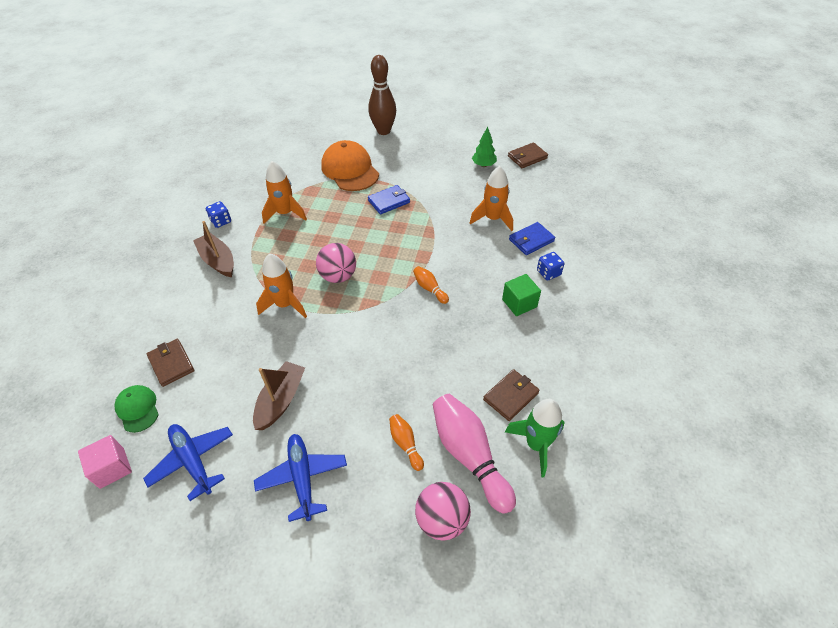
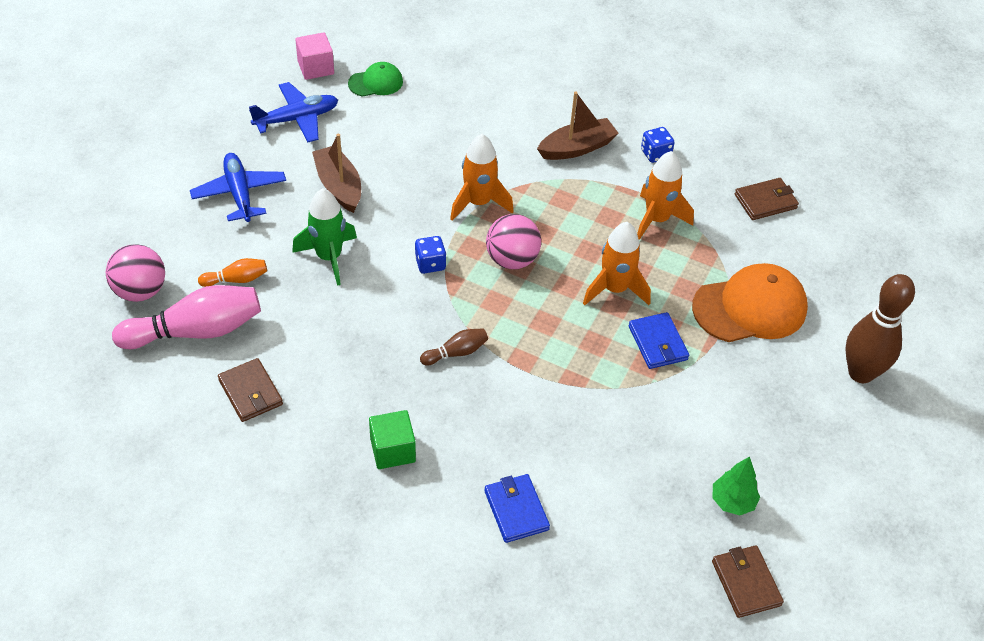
camera: 100 degrees right, 0 degrees up
brown wallet [147,339,195,387] -> brown wallet moved to [735,178,799,220]
brown boat [253,361,305,430] -> brown boat turned 150 degrees counterclockwise [312,134,361,213]
blue plane [254,434,347,522] -> blue plane turned 105 degrees counterclockwise [190,153,286,222]
orange bowling pin [413,266,449,304] -> brown bowling pin [420,328,488,365]
orange rocket [470,166,513,231] -> orange rocket moved to [583,222,651,305]
green rocket [505,399,565,477] -> green rocket moved to [292,188,357,286]
blue dice [537,252,564,281] -> blue dice moved to [415,236,446,274]

